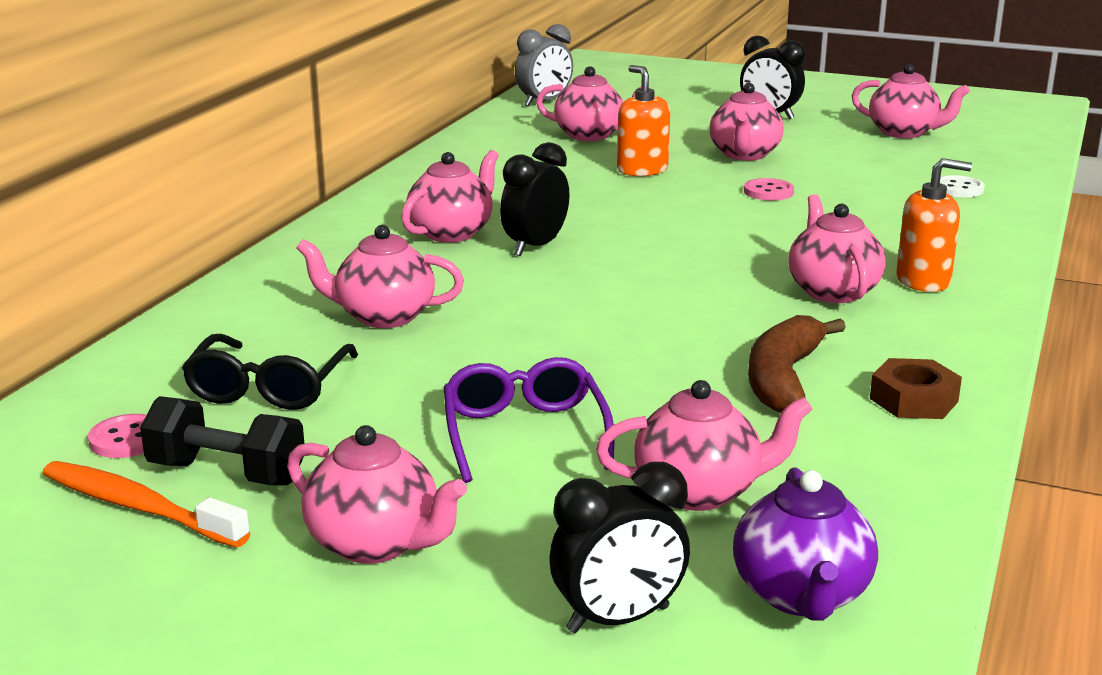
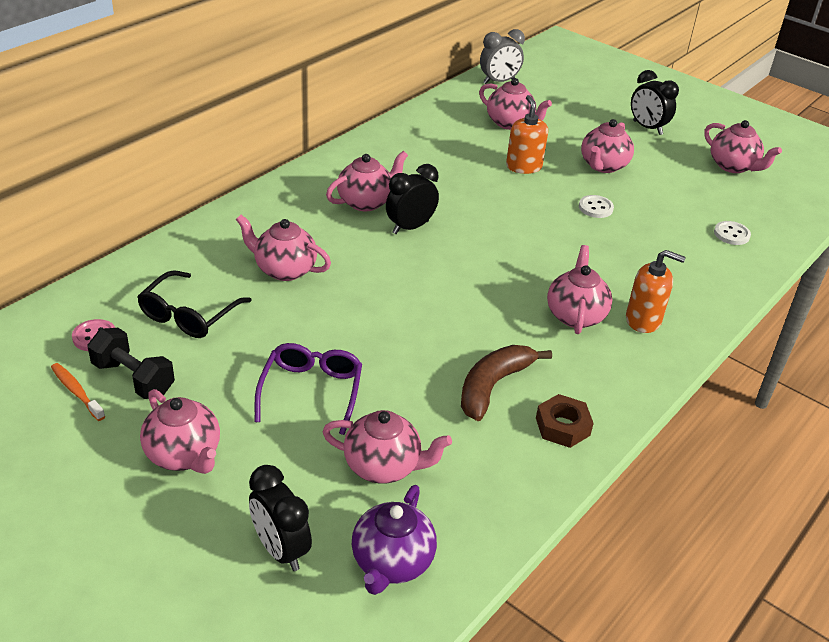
camera: 15 degrees right, 15 degrees up
orange toothbrush [42,461,251,547] -> orange toothbrush [51,363,105,421], size x0.65
black clock [549,462,690,633] -> black clock turned 60 degrees clockwise [249,465,312,571]
pink button [744,178,794,201] -> white button [579,195,614,218]

